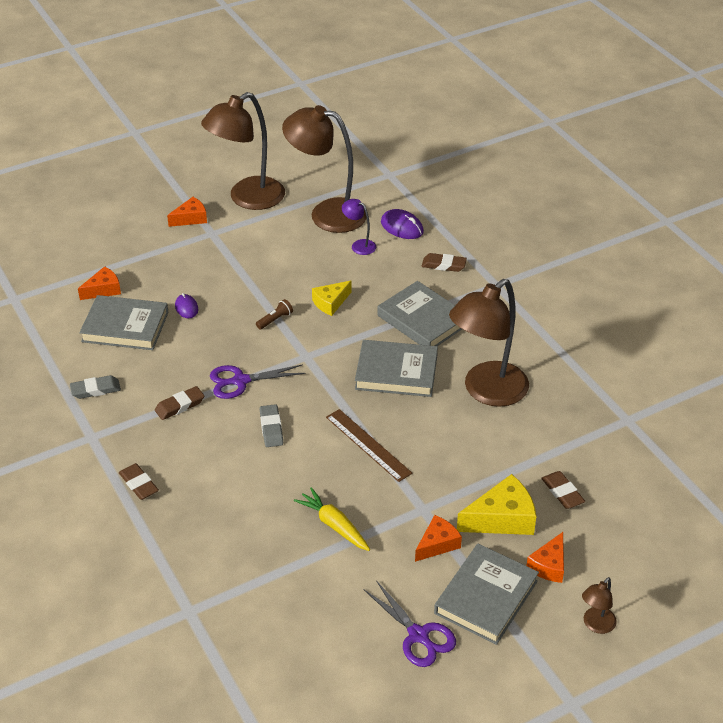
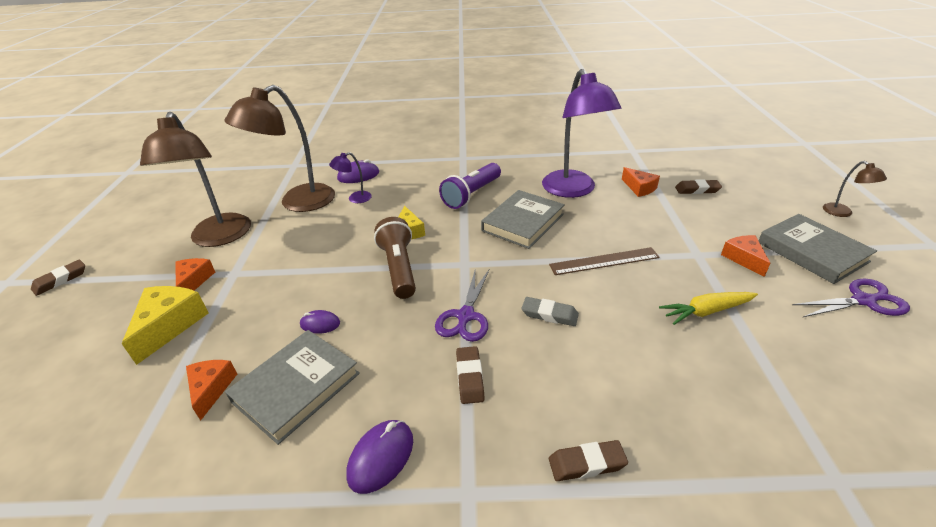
camera: 60 degrees left, 5 degrees down
grey eraser [70,375,121,399] -> purple mouse [346,420,413,494]
brown flashlight [256,299,293,329] -> brown flashlight [374,217,416,299], size x2.17
grey book [377,281,462,346] -> purple flashlight [439,163,501,209]
brown eraser [422,253,467,272] -> brown eraser moved to [31,259,85,296]
brown lamp [449,279,529,407] -> purple lamp [542,69,621,198]
yellow cheese [457,474,537,535] -> yellow cheese moved to [122,286,209,365]
orange cheese [526,532,564,583] -> orange cheese moved to [622,167,660,197]

